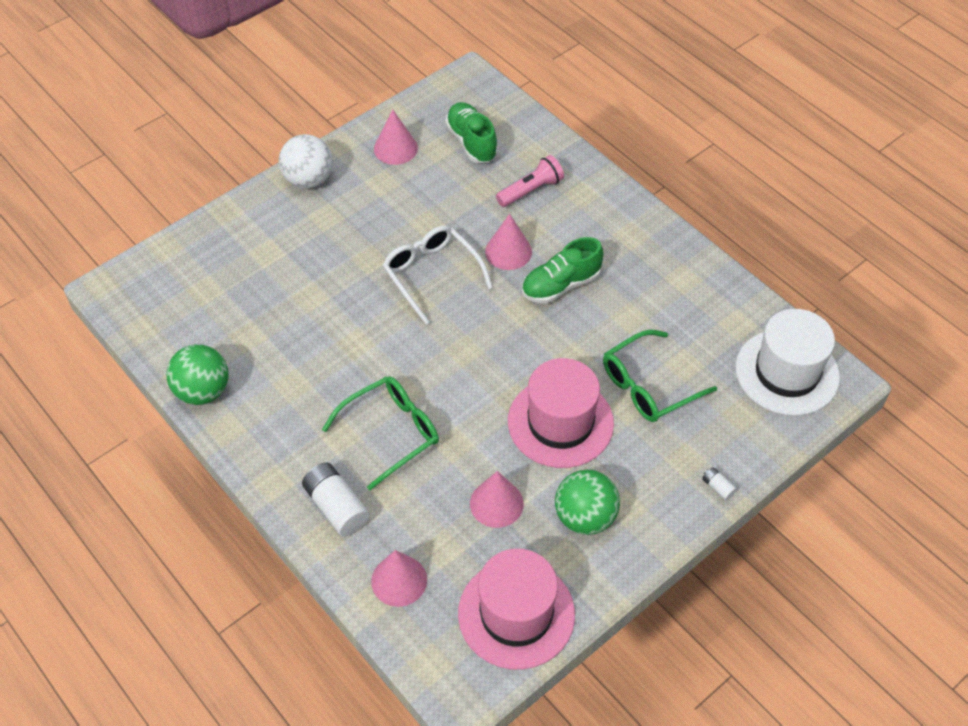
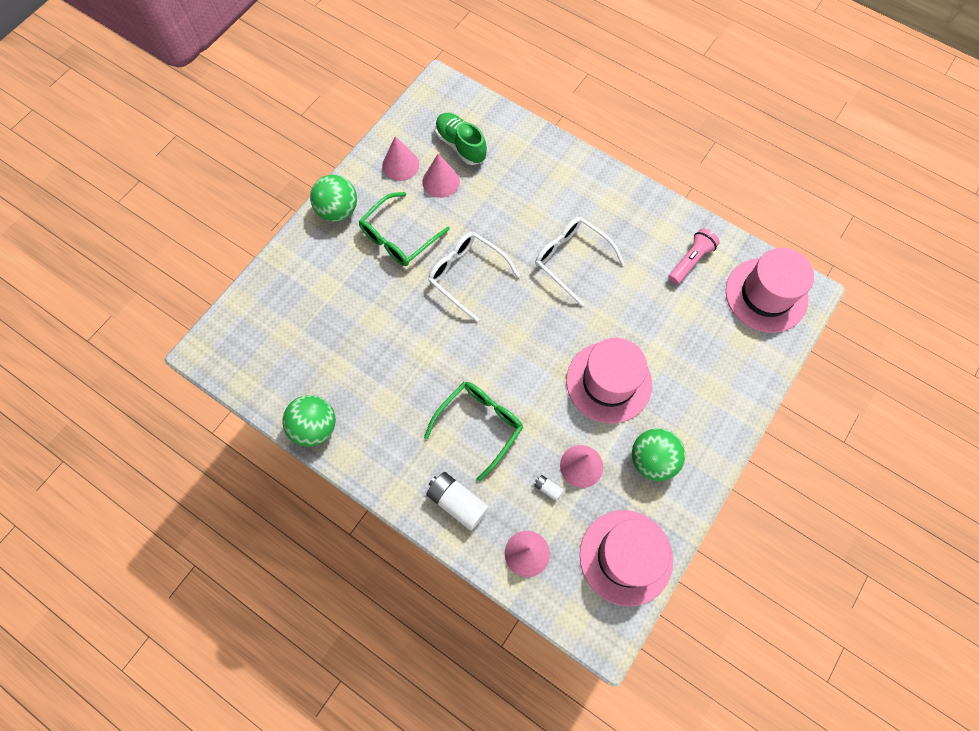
camera: 15 degrees left, 15 degrees up
white ball [279,134,333,189] -> green ball [310,175,357,222]
pink cone [485,214,532,270] -> pink cone moved to [422,154,460,198]
pink flashlight [496,155,564,207] -> pink flashlight moved to [668,228,720,285]
green shoe [522,237,604,304] -> white glasses [535,217,624,306]
green glasses [603,330,717,422] -> green glasses moved to [359,192,450,266]
white battery [702,467,737,500] -> white battery moved to [534,475,564,501]
white hat [735,309,840,416] -> pink hat [726,248,814,333]

